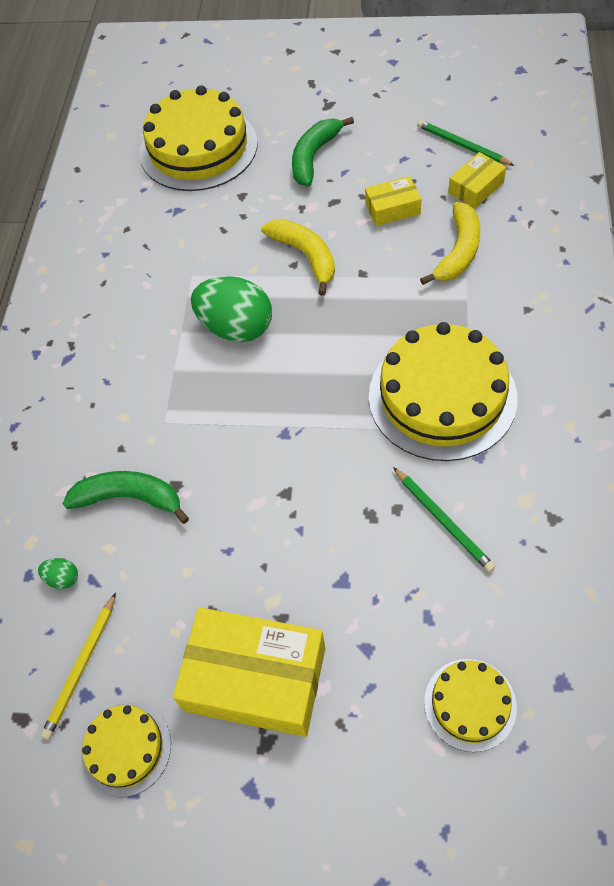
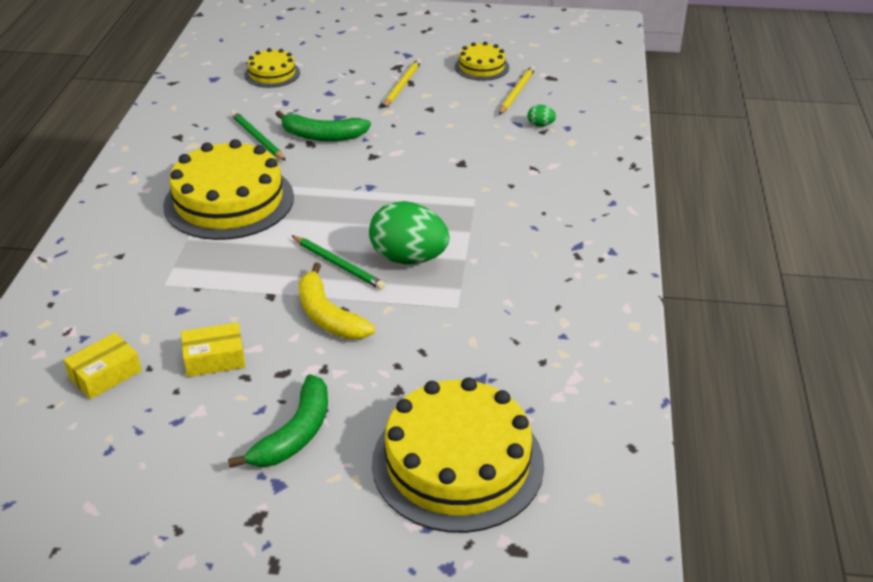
camera: 175 degrees right, 20 degrees down
green banana [63,471,189,524] -> green banana moved to [276,110,371,141]
yellow box [173,607,325,737] -> yellow pencil [383,59,421,108]
green pencil [417,120,515,166] -> green pencil moved to [292,236,385,290]
yellow banana [420,202,480,285] -> none

